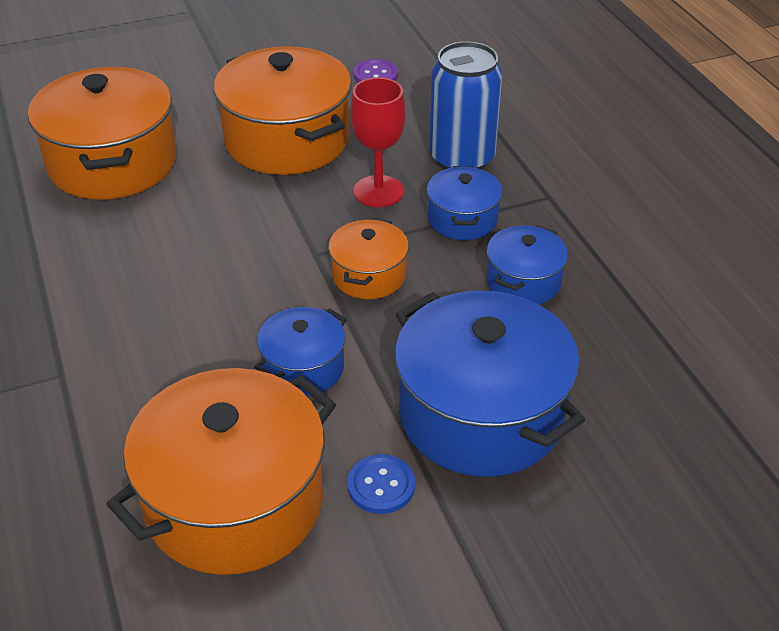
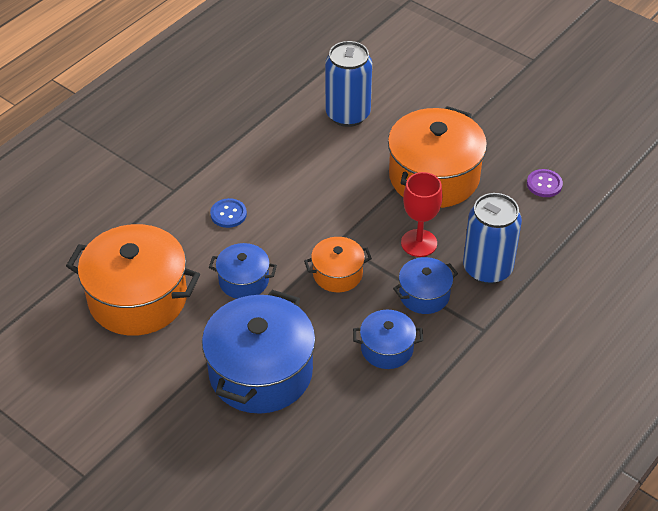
camera: 60 degrees right, 5 degrees up
orange pot [28,66,176,200] -> blue can [325,41,372,127]
blue button [347,454,415,514] -> blue button moved to [210,198,247,228]

